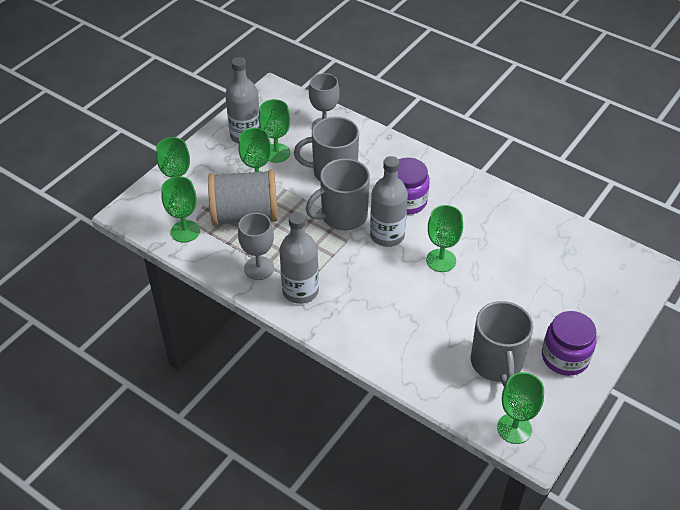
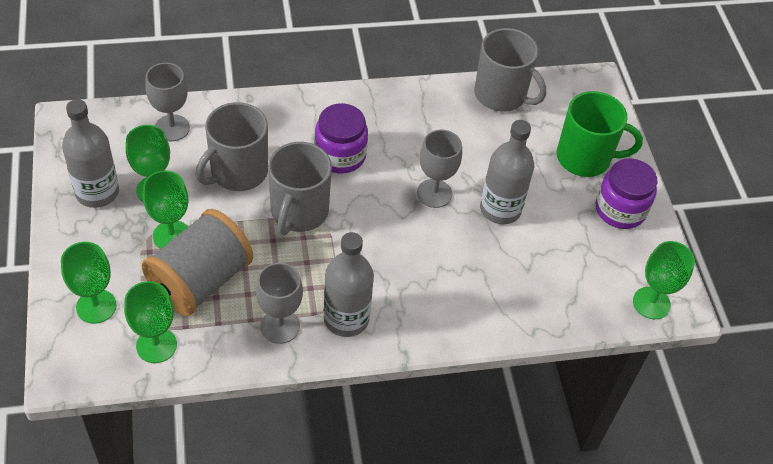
camera: 50 degrees left, 5 degrees up
grey bottle [370,156,408,247] -> grey bottle moved to [480,120,534,224]
green goblet [426,205,463,272] -> grey goblet [417,130,462,208]
grey mug [471,301,533,387] -> grey mug moved to [474,28,546,111]
none -> green mug [557,91,643,177]

